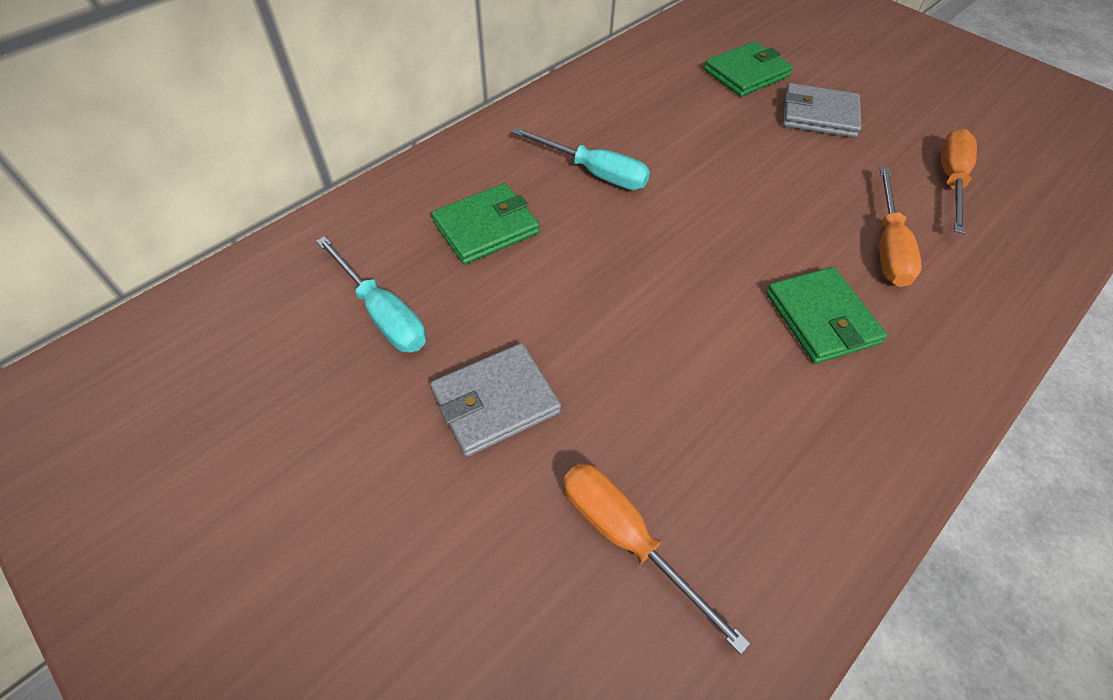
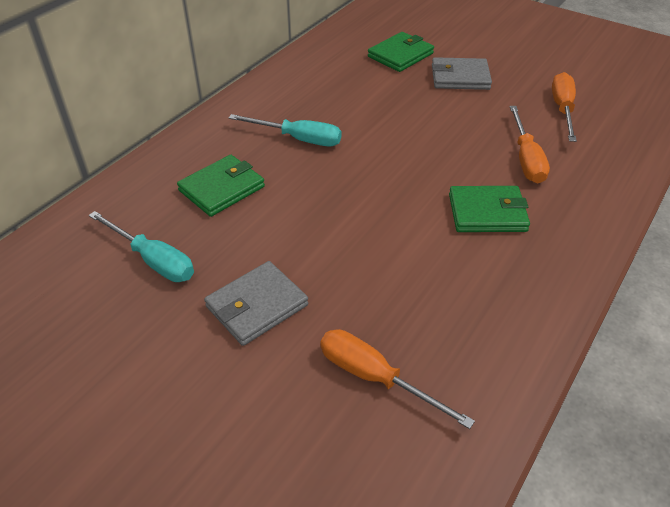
camera: 10 degrees left, 10 degrees down
green wallet [766,267,887,364] -> green wallet turned 60 degrees counterclockwise [449,186,530,232]

